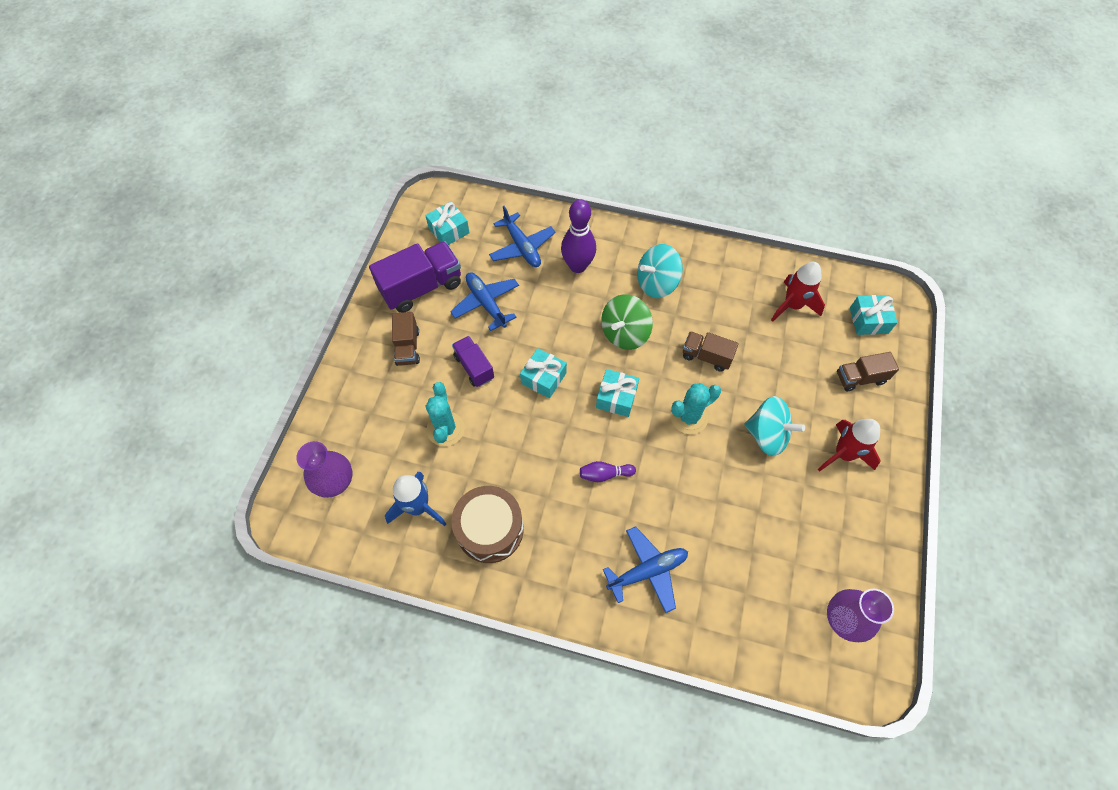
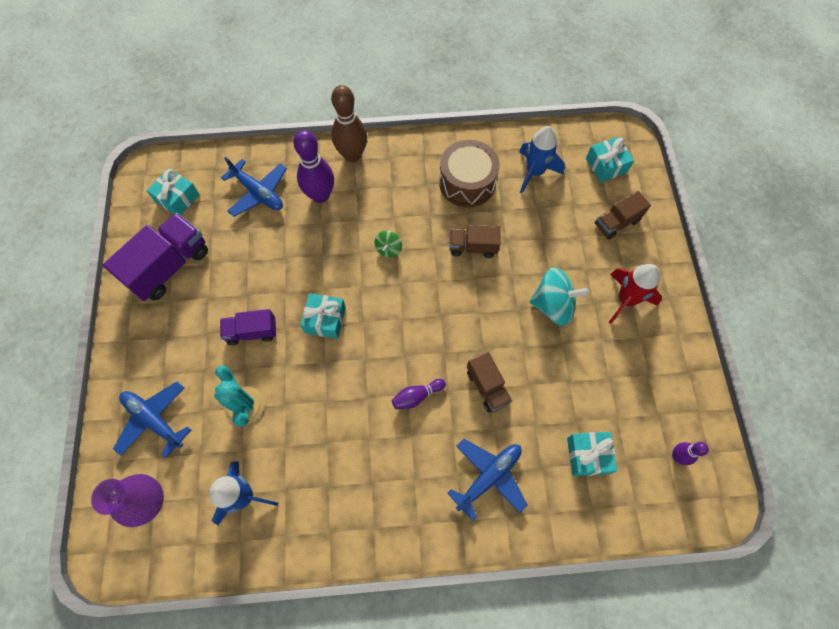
camera: 20 degrees left, 5 degrees up
brown truck [392,312,420,366] -> brown truck moved to [467,352,512,413]
blue plane [450,272,519,331] -> blue plane moved to [113,381,191,458]
brown drum [451,486,524,563] -> brown drum moved to [439,140,500,208]
purple truck [452,336,494,387] -> purple truck turned 45 degrees counterclockwise [220,309,276,345]
turquoise gift [596,369,639,417] -> turquoise gift moved to [567,432,617,476]
green spinning top [601,294,653,350] -> green spinning top [375,230,402,258], size x0.52
turquoise spinning top [637,244,683,298] -> none
turquoise cactus [670,383,721,434] -> none
red rocket [771,262,825,322] -> blue rocket [519,126,565,194]
purple vase [827,589,894,642] -> purple bowling pin [672,442,709,465]
none -> brown bowling pin [331,85,367,162]

